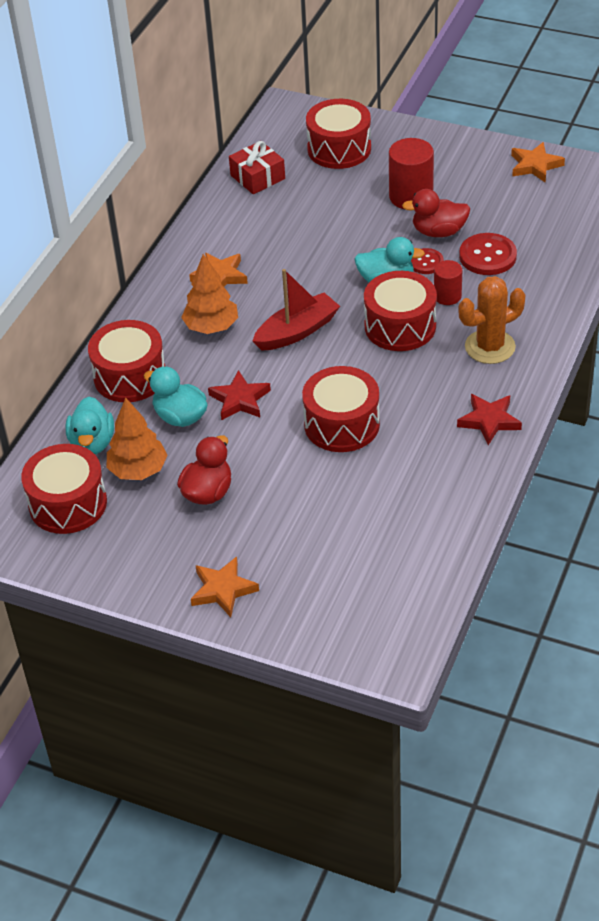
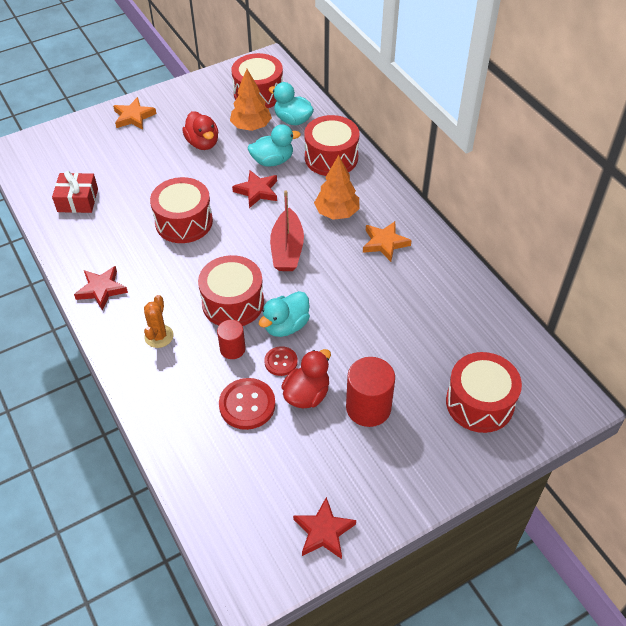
camera: 125 degrees right, 5 degrees up
red gift [229,141,285,194] -> red gift moved to [52,171,98,213]
orange cactus [458,276,526,364] -> orange cactus [144,295,174,348], size x0.66
orange star [511,142,565,183] -> red star [293,497,356,559]

